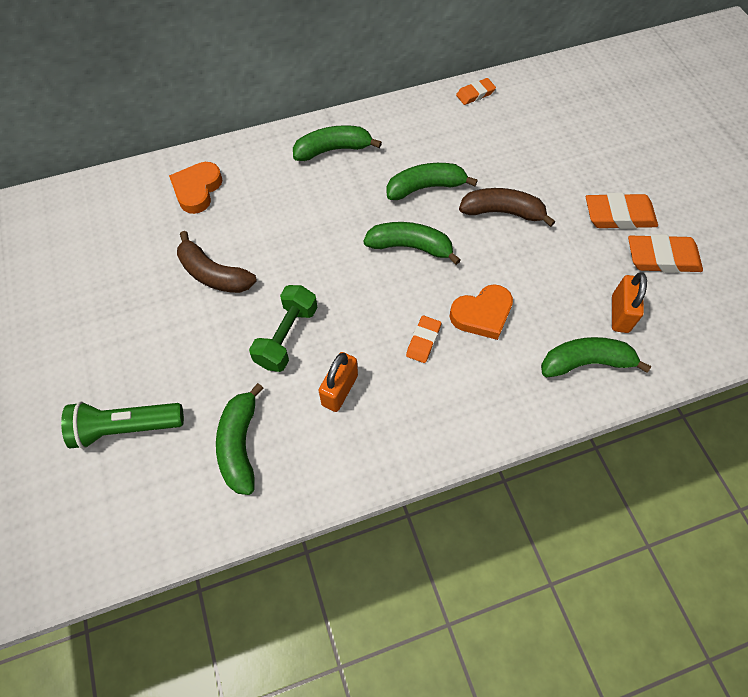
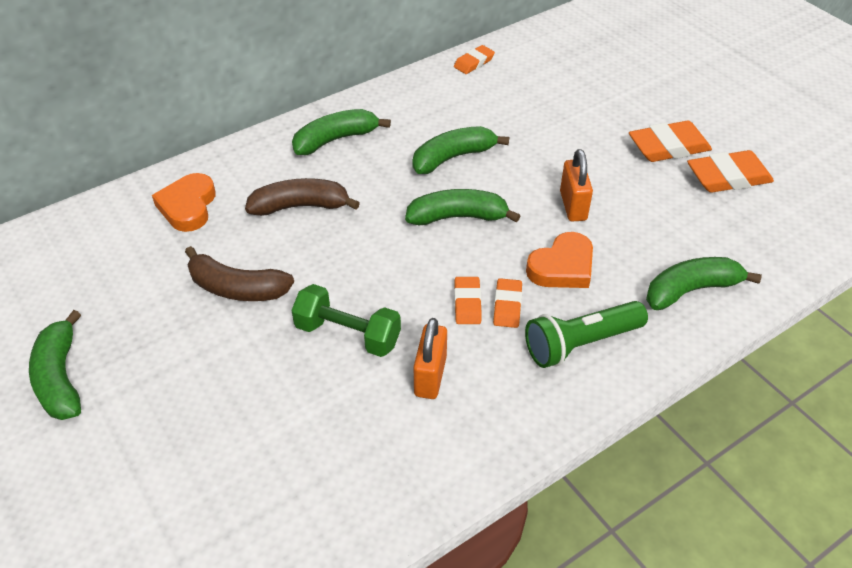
camera: 15 degrees left, 15 degrees down
green flashlight [61,401,184,449] -> green flashlight moved to [525,301,648,368]
green banana [216,383,264,495] -> green banana moved to [29,310,81,420]
green dumbbell [249,285,318,372] -> green dumbbell turned 75 degrees counterclockwise [291,284,401,357]
brown banana [459,188,555,227] -> brown banana moved to [245,178,360,216]
orange padlock [612,272,647,333] -> orange padlock moved to [560,149,593,222]
none -> orange eraser [454,277,482,324]

